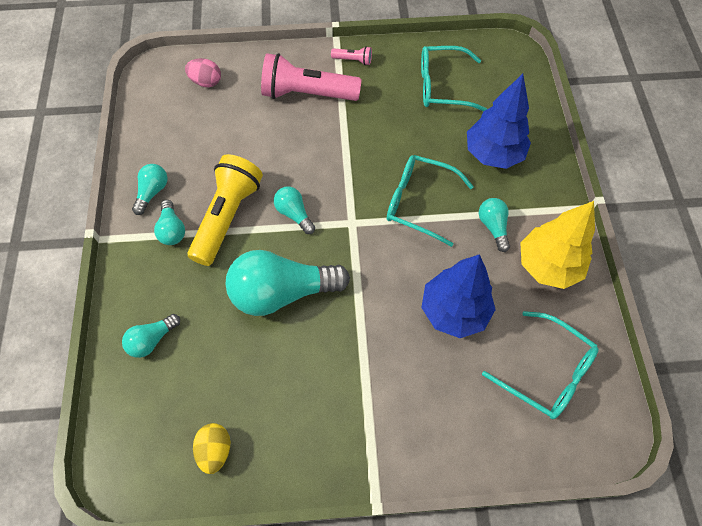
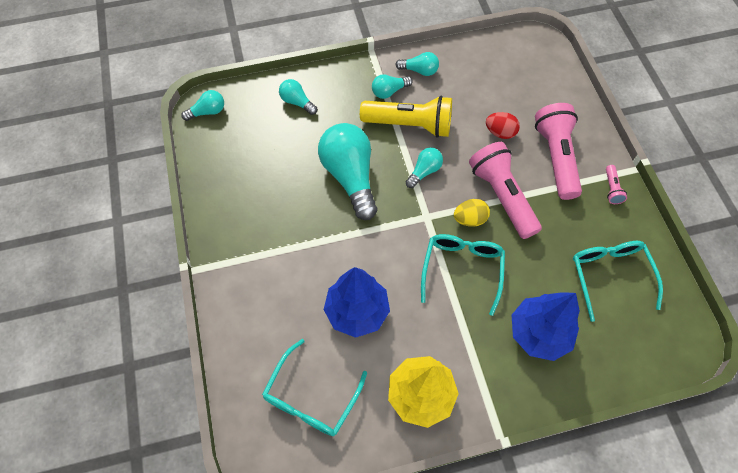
camera: 80 degrees right, 0 degrees up
pink egg [185,58,221,87] -> none
yellow egg [193,423,230,474] -> yellow egg moved to [454,199,490,227]
turquoise light bulb [479,198,510,252] -> turquoise light bulb moved to [181,90,224,121]
none -> pink flashlight [469,142,542,239]
none -> red egg [486,112,520,139]

